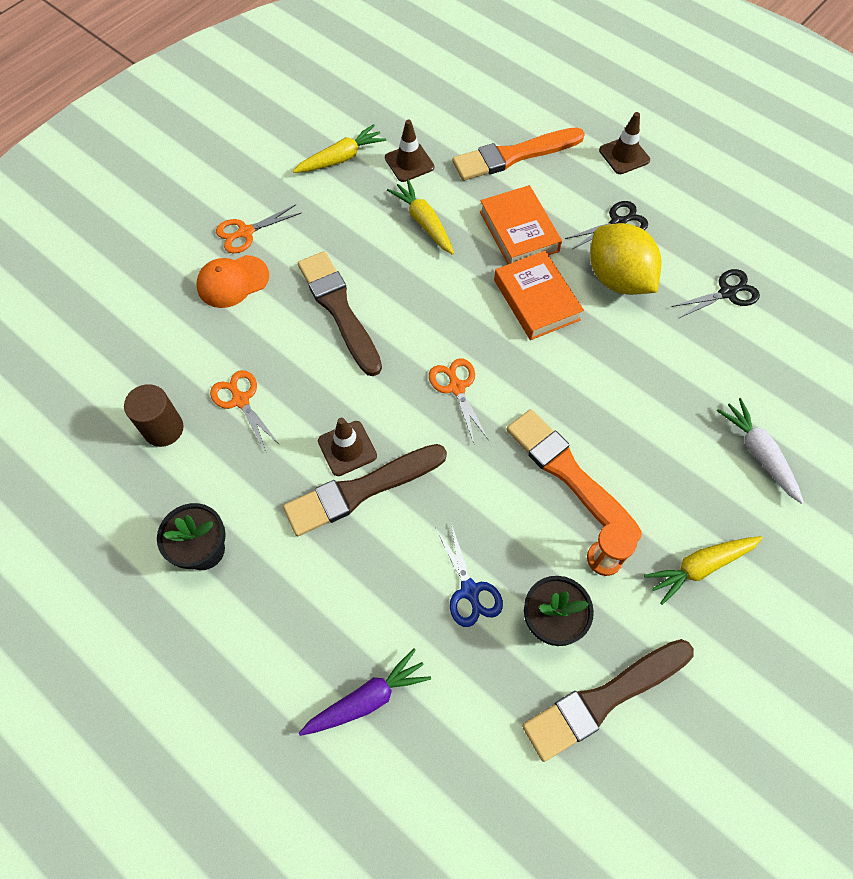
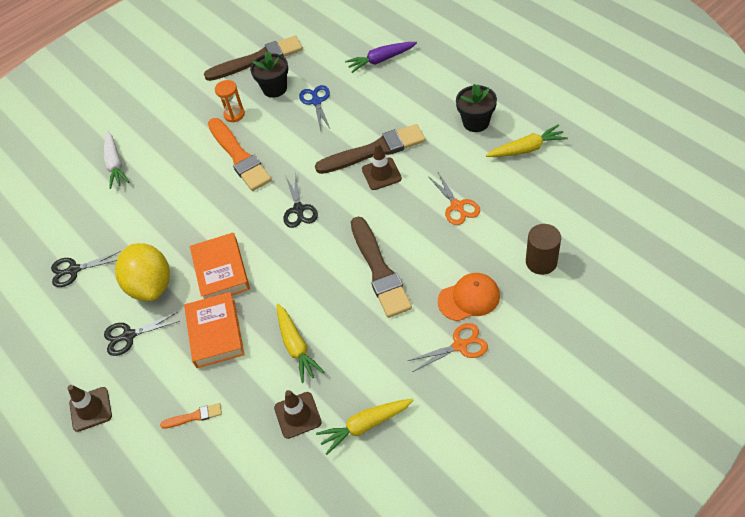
camera: 165 degrees left, 10 degrees down
brown cylinder [124,384,184,447] -> brown cylinder moved to [526,224,561,275]
orange scissors [429,358,489,443] -> black scissors [283,173,318,228]
orange brush [452,127,585,181] -> orange brush [160,403,222,429], size x0.45
yellow carrot [644,536,763,605] -> yellow carrot moved to [486,124,568,157]

